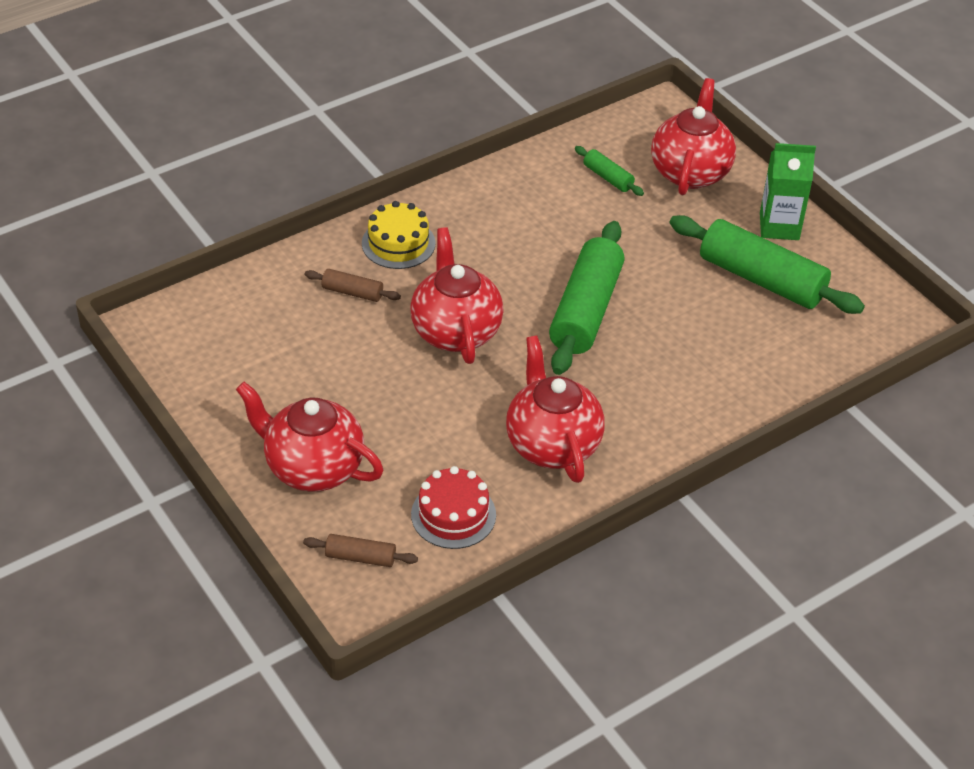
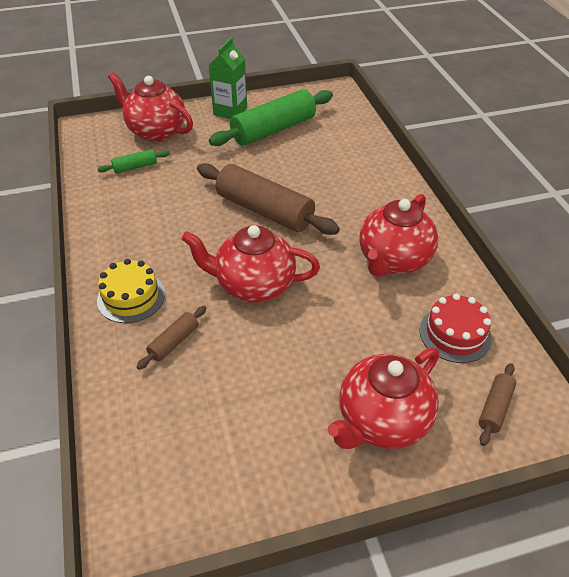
camera: 70 degrees left, 0 degrees up
red teapot [506,336,605,483] -> red teapot turned 60 degrees counterclockwise [359,194,438,277]
green rolling pin [549,221,625,375] -> brown rolling pin [197,163,340,235]

